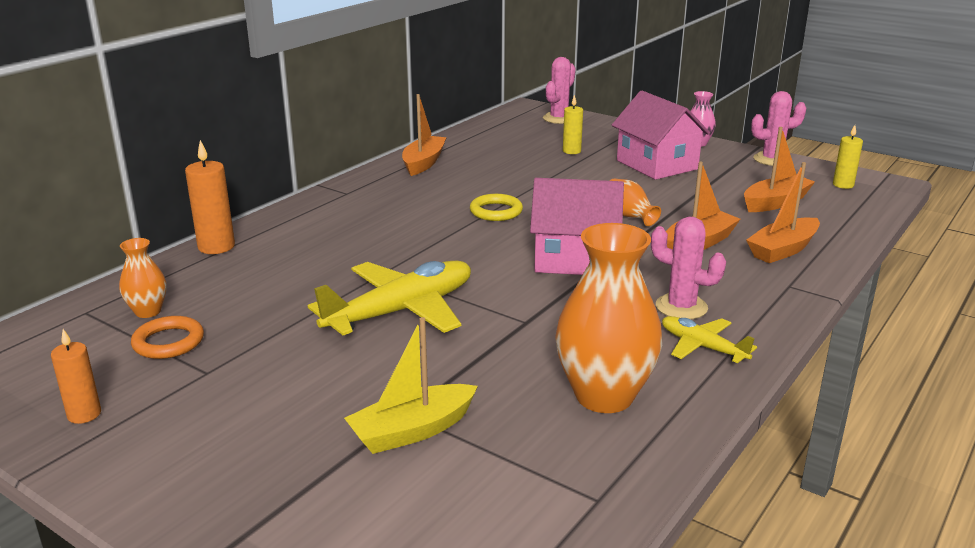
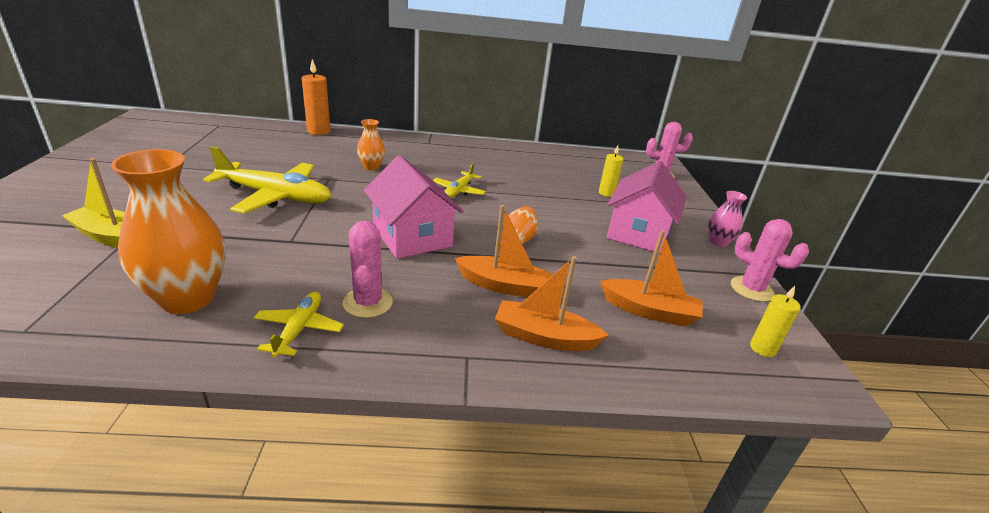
camera: 50 degrees right, 5 degrees up
orange candle [51,329,101,424] -> none
orange vase [119,238,167,318] -> orange vase moved to [357,119,385,170]
orange ring [131,316,204,359] -> none
orange boat [402,94,447,176] -> none
yellow ring [470,194,523,221] -> yellow plane [433,163,486,198]

